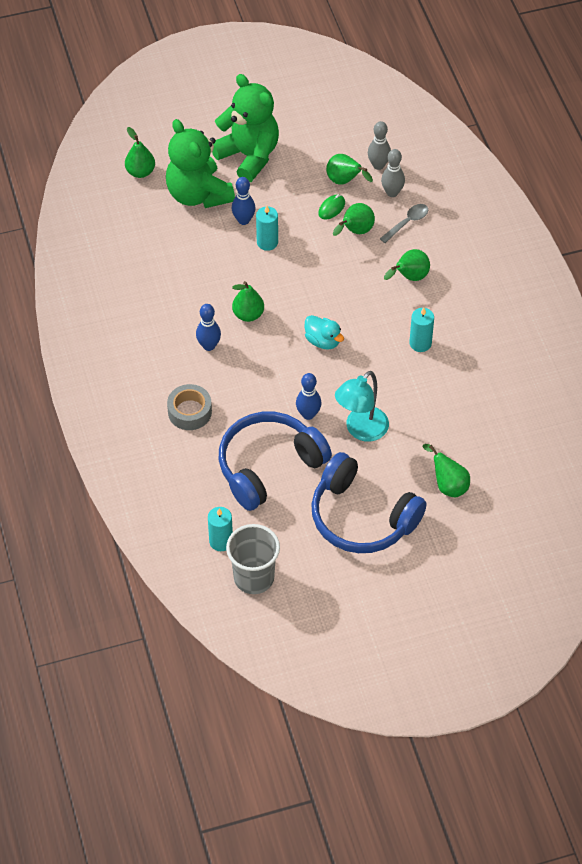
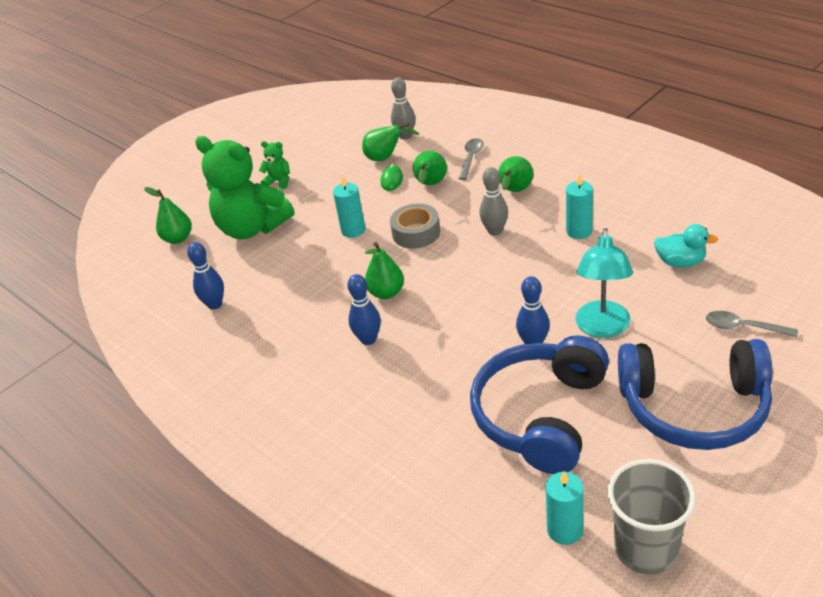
camera: 25 degrees left, 15 degrees down
grey tape [167,384,212,430] -> grey tape moved to [390,204,440,249]
green teddy bear [212,74,279,182] -> green teddy bear [259,141,290,189], size x0.43
blue bowling pin [232,177,255,225] -> blue bowling pin moved to [187,242,224,310]
turquoise duck [305,315,344,350] -> turquoise duck moved to [654,224,718,267]
grey bowling pin [381,149,405,197] -> grey bowling pin moved to [479,167,508,236]
green pear [422,444,470,498] -> grey spoon [706,311,798,337]

